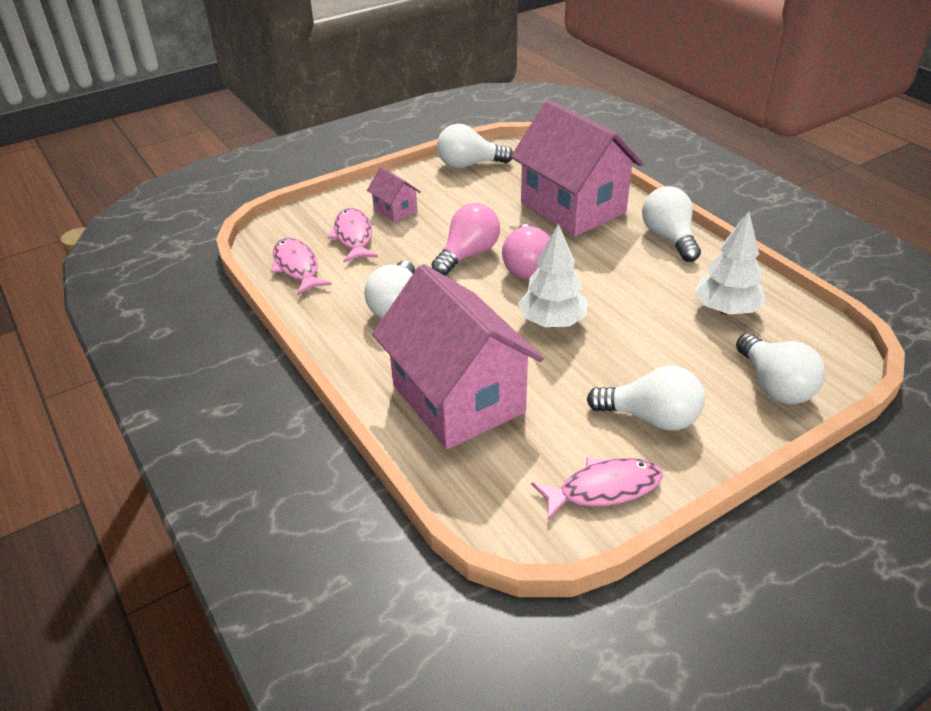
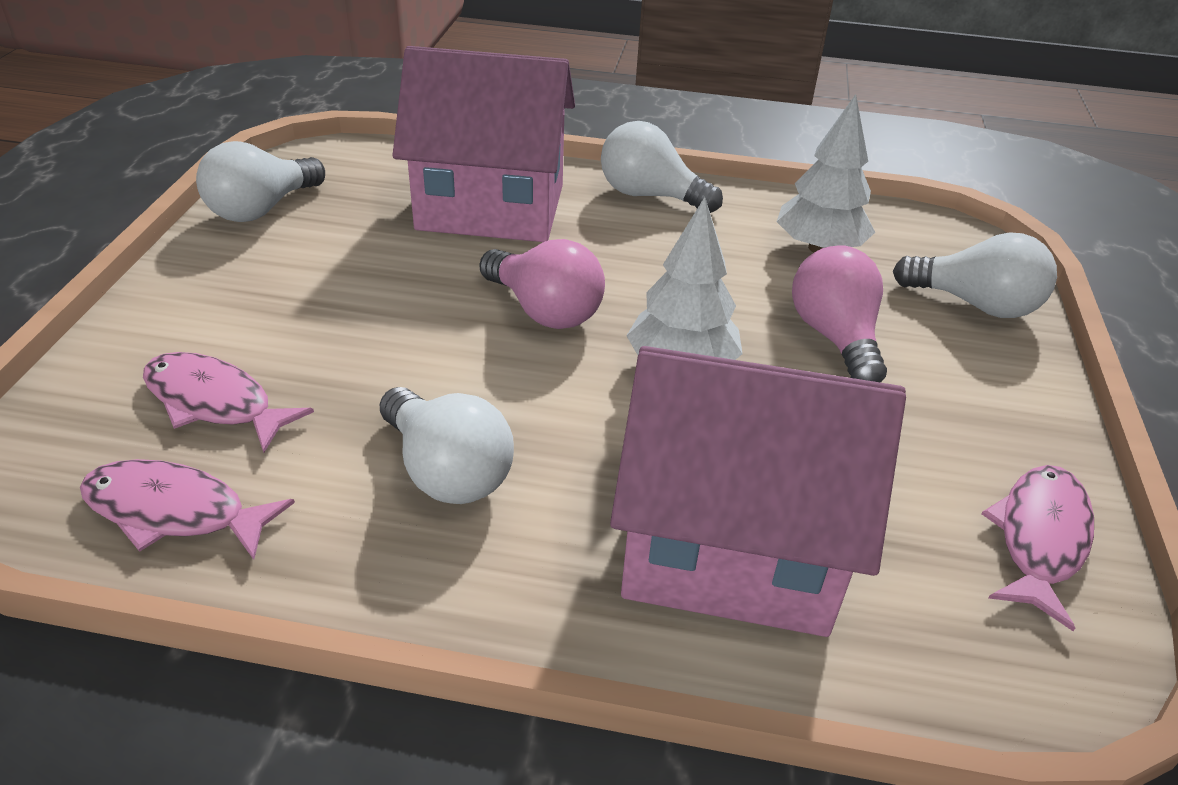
camera: 50 degrees left, 0 degrees up
pink house [367,167,421,223] -> none
pink light bulb [431,203,500,276] -> pink light bulb moved to [792,245,887,383]
white light bulb [587,366,705,431] -> none

